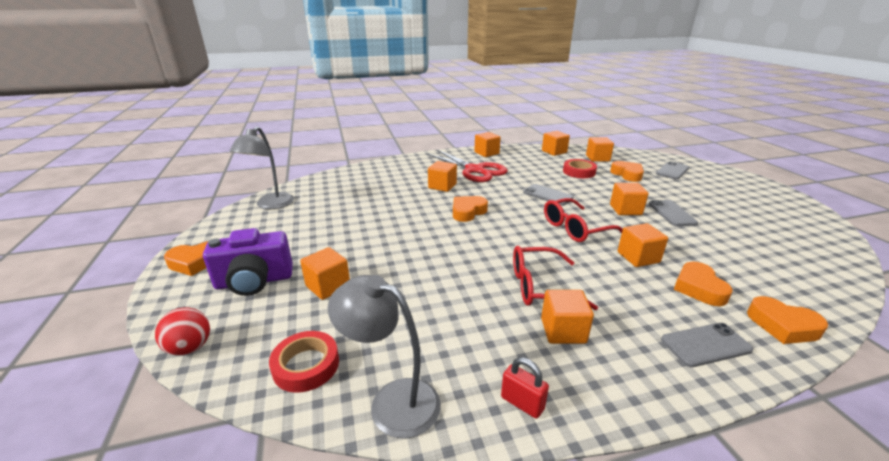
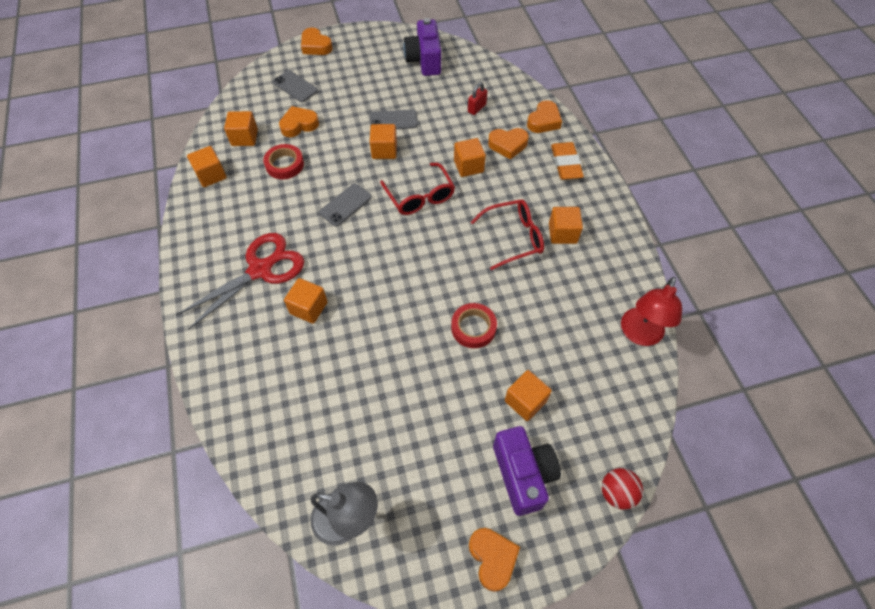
camera: 90 degrees left, 30 degrees up
red tape [269,331,339,393] -> red tape moved to [451,303,497,348]
grey lamp [328,275,441,438] -> red lamp [621,277,682,346]
orange heart [453,196,488,222] -> orange heart moved to [301,28,333,55]
orange cube [474,132,501,157] -> none
red padlock [501,357,549,419] -> red padlock moved to [468,82,488,115]
red glasses [513,246,598,310] -> red glasses turned 105 degrees counterclockwise [471,199,544,270]
grey phone [661,323,753,367] -> orange eraser [551,142,584,180]
none -> purple camera [403,18,441,76]

